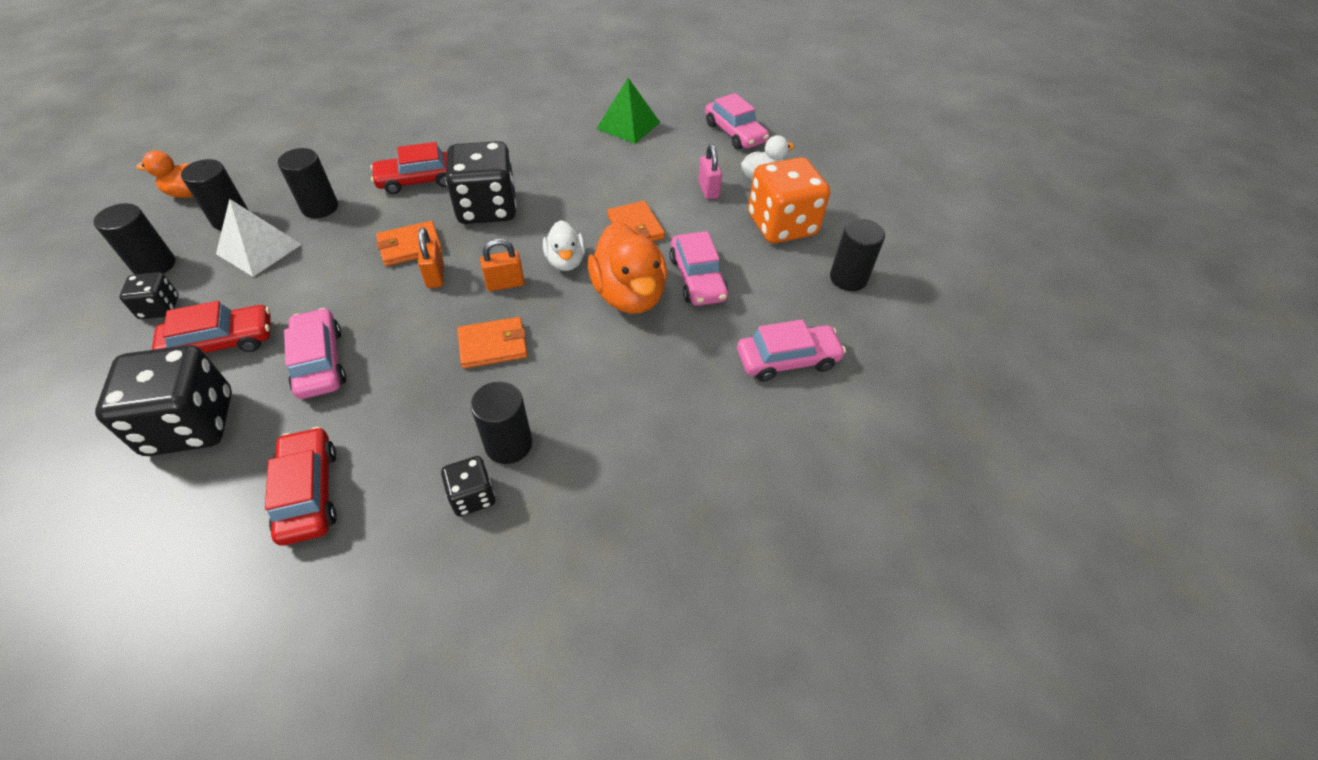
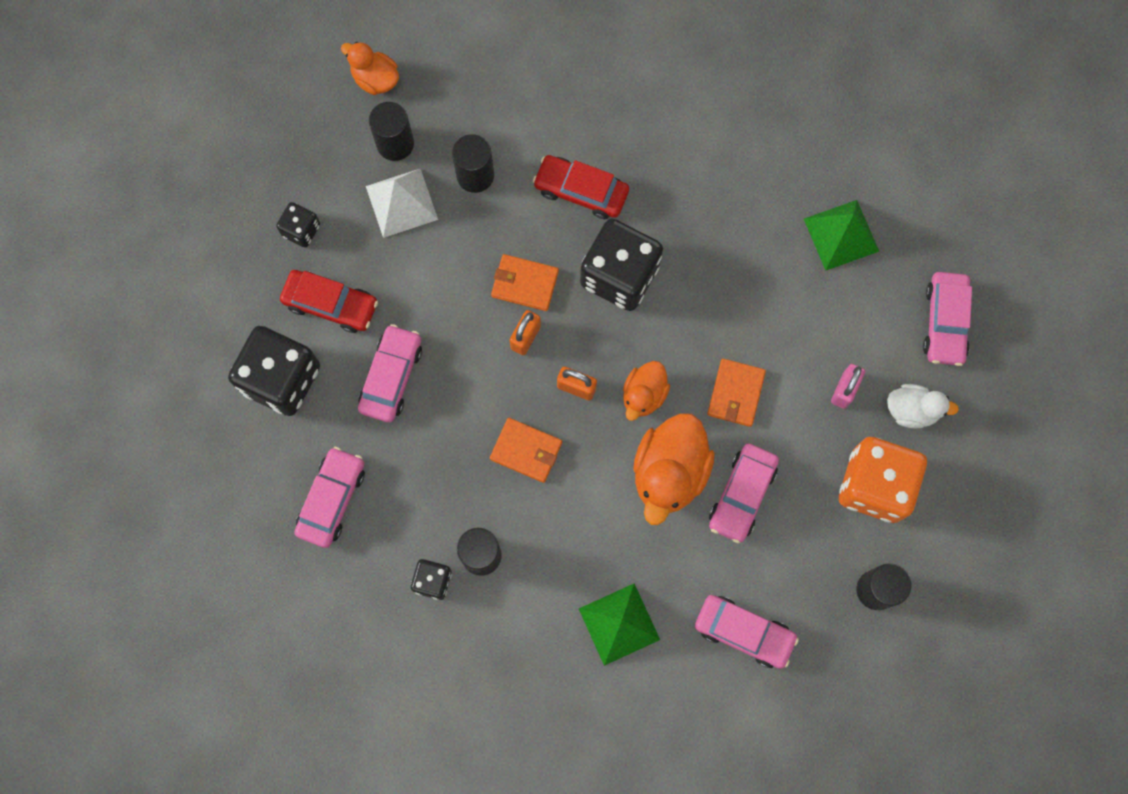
camera: 40 degrees right, 25 degrees up
black cylinder [93,203,175,275] -> none
red car [265,427,337,546] -> pink car [294,447,365,548]
white duck [543,220,586,271] -> orange duck [623,361,670,421]
none -> green pyramid [579,584,660,666]

